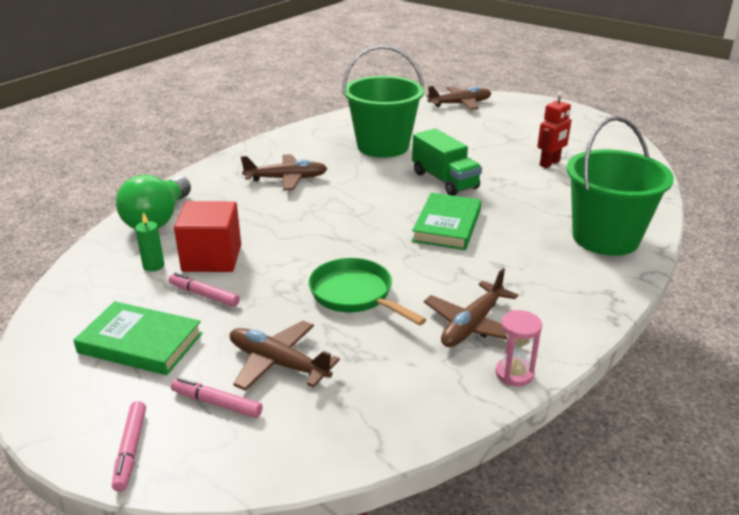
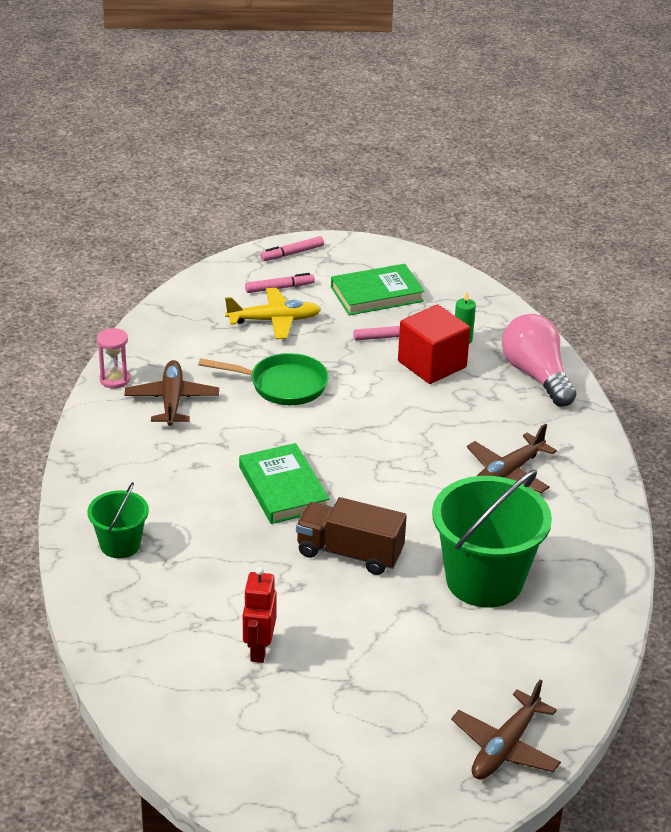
camera: 140 degrees right, 5 degrees up
pink marker [112,401,146,491] -> pink marker turned 75 degrees counterclockwise [260,236,324,261]
green light bulb [116,175,191,229] -> pink light bulb [502,314,576,407]
brown plane [230,321,340,391] -> yellow plane [225,288,321,339]
green truck [412,128,482,196] -> brown truck [296,497,407,575]
green bucket [566,116,674,256] -> green bucket [87,482,149,558], size x0.53

